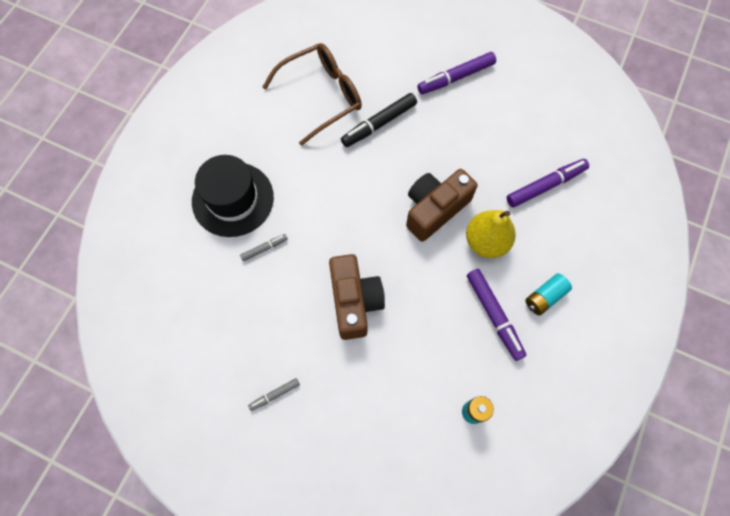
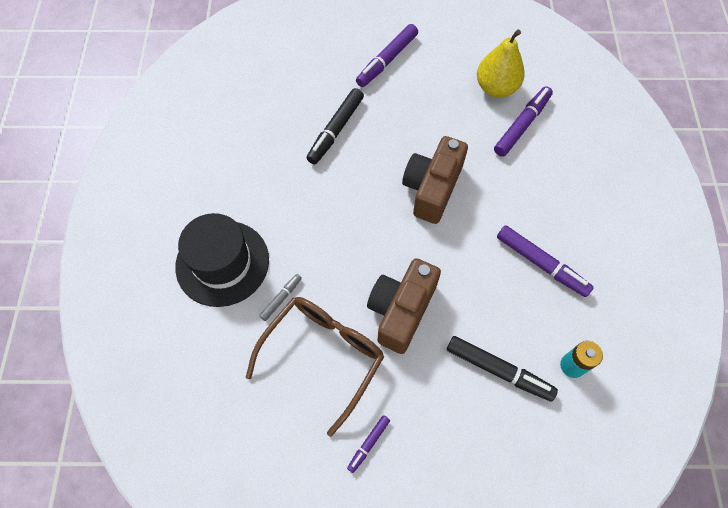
camera: 25 degrees left, 5 degrees down
grey marker [248,378,300,411] -> purple marker [347,415,390,473]
brown glasses [263,43,362,146] -> brown glasses moved to [246,297,384,437]
brown camera [329,254,385,340] -> brown camera turned 120 degrees counterclockwise [367,258,441,354]
yellow pear [466,210,516,258] -> yellow pear moved to [477,29,525,97]
turquoise battery [525,273,572,316] -> none
none -> black marker [447,336,558,401]

